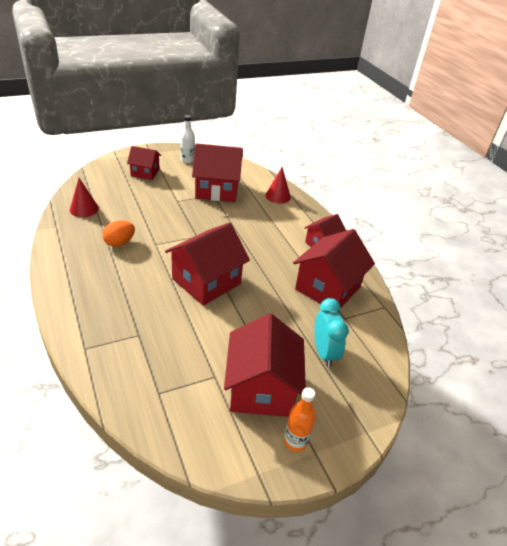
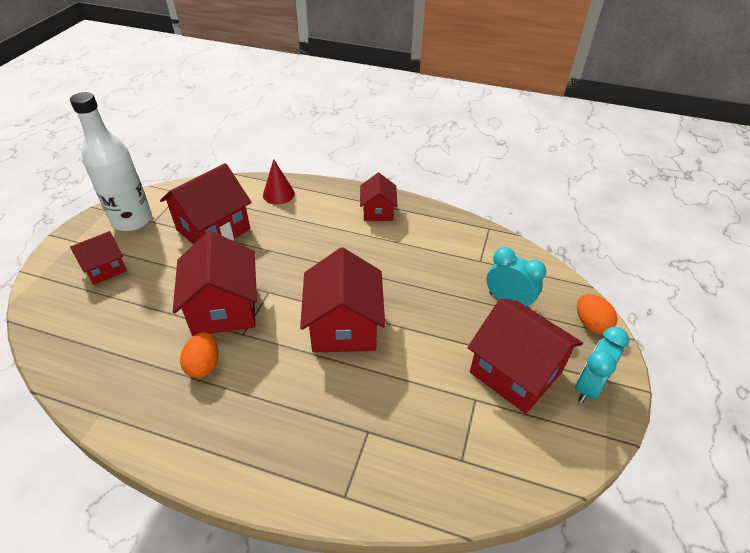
camera: 45 degrees left, 5 degrees up
red cone [70,178,99,217] -> none
white bottle [180,115,195,163] -> white bottle [70,92,152,231], size x2.01
orange bottle [284,387,316,452] -> turquoise clock [575,327,629,403]
red house [293,229,375,311] -> red house moved to [173,231,257,336]
none -> orange egg [577,294,617,334]

